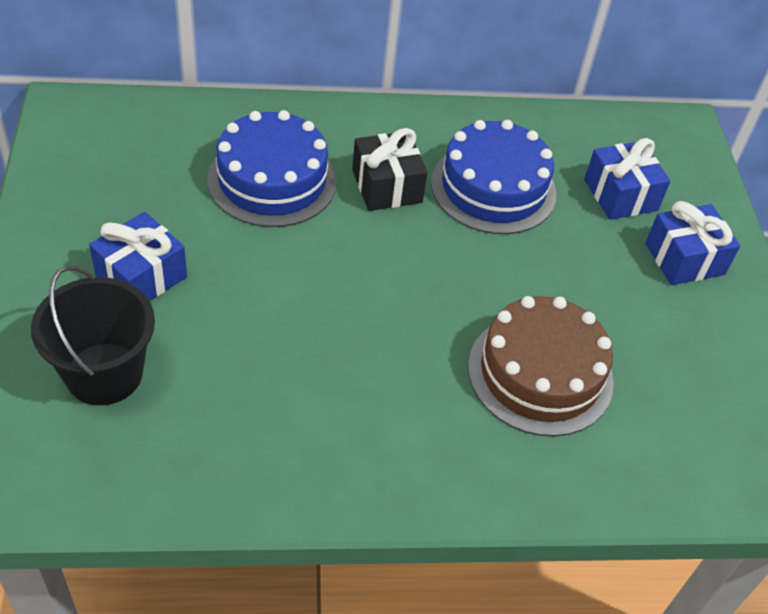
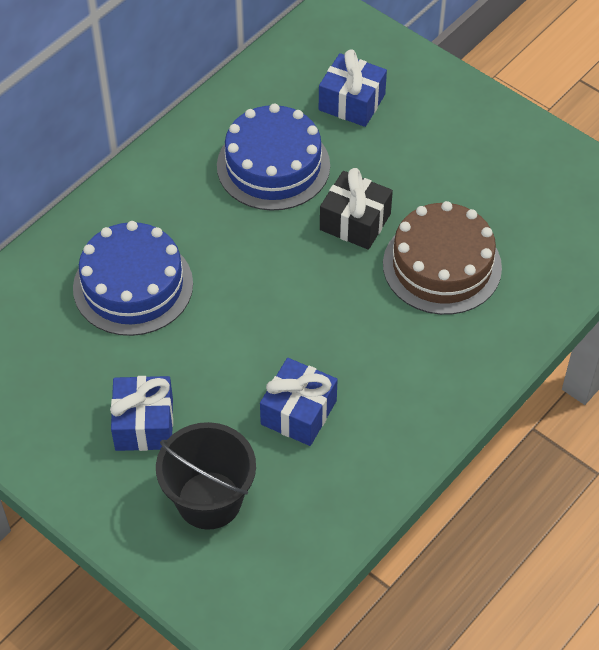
camera: 40 degrees left, 5 degrees up
black gift [352,128,427,211] -> black gift moved to [320,168,393,250]
blue gift [645,201,740,285] -> blue gift moved to [260,358,338,446]

